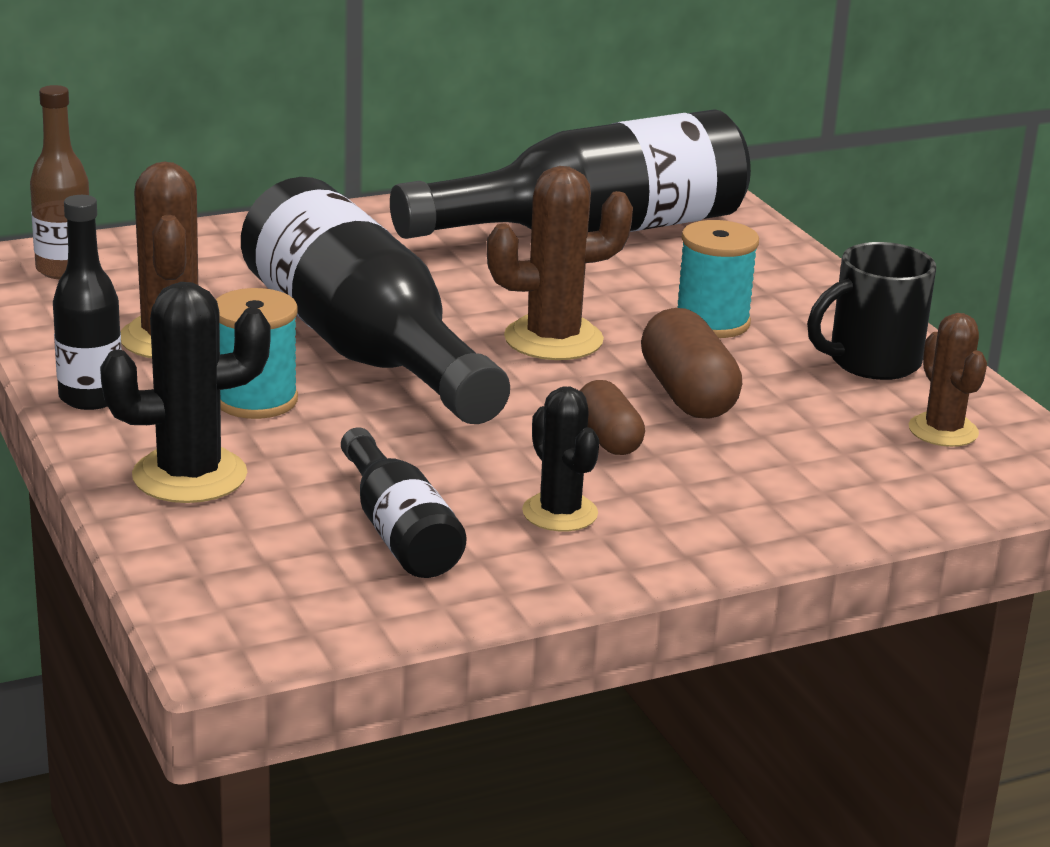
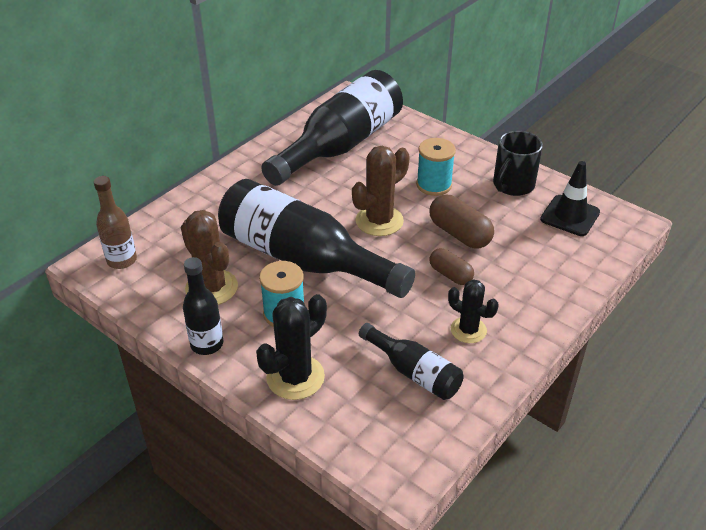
camera: 25 degrees left, 15 degrees up
brown cactus [909,313,987,447] -> black traffic cone [540,161,600,236]

